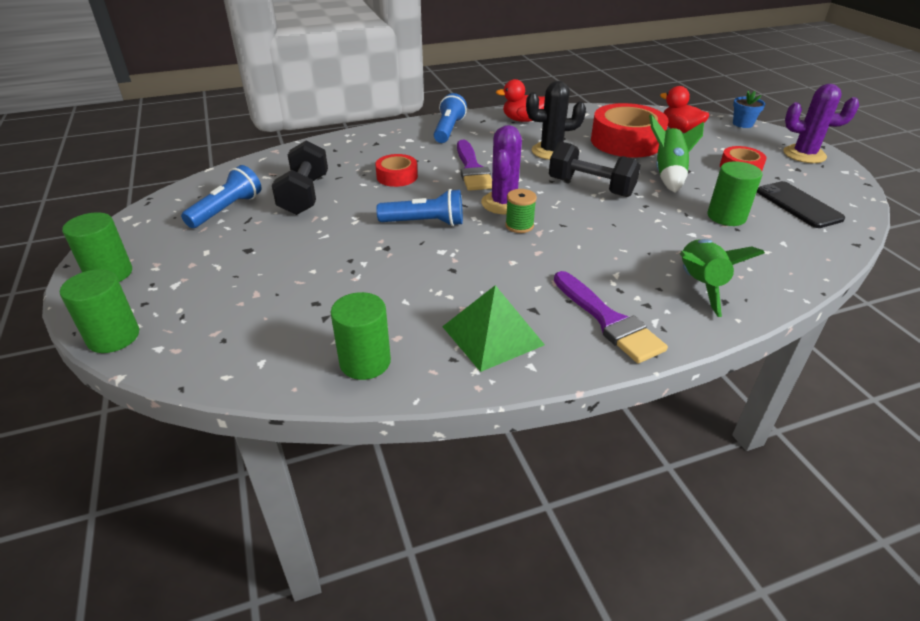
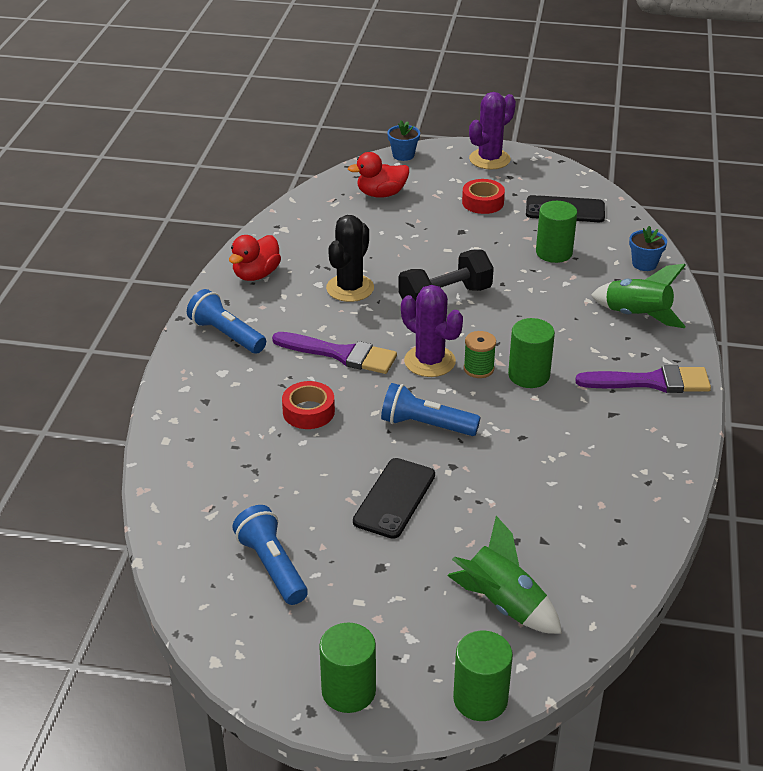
camera: 60 degrees left, 0 degrees up
black dumbbell [272,140,328,215] -> none
green cylinder [331,292,391,380] -> green cylinder moved to [508,318,555,388]
blue flashlight [376,189,463,226] -> blue flashlight turned 105 degrees counterclockwise [381,383,481,436]
green pyramid [442,285,545,372] -> none
red tape [591,103,669,158] -> none
green rocket [649,114,704,192] -> green rocket moved to [447,516,562,634]
none -> black phone [353,458,435,539]
none -> blue flower pot [629,226,667,271]

